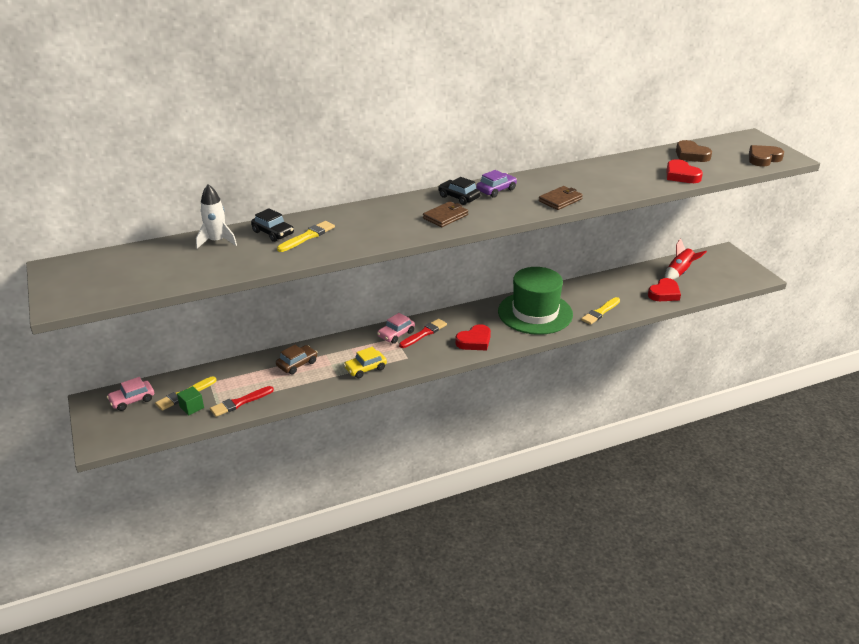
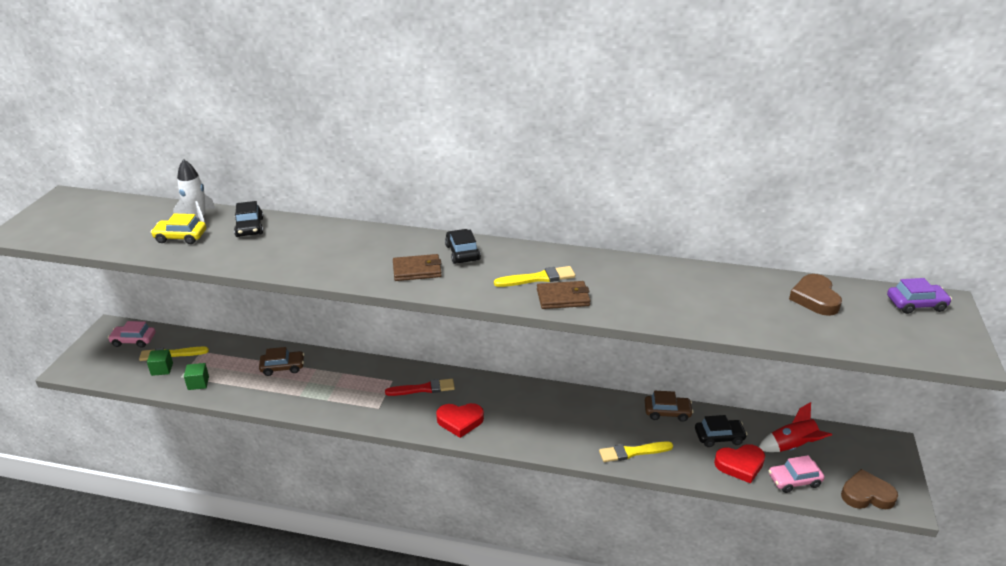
camera: 35 degrees right, 0 degrees up
red brush [210,386,274,417] -> green cube [184,363,209,390]
yellow brush [277,221,335,252] -> yellow brush moved to [494,266,575,287]
yellow car [344,347,387,378] -> yellow car moved to [151,214,206,244]
pink car [377,313,415,344] -> pink car moved to [768,455,825,493]
purple car [476,170,517,198] -> purple car moved to [887,278,952,314]
green hat [498,267,573,335] -> none
red heart [666,159,703,183] -> none
brown heart [749,145,784,167] -> brown heart moved to [841,469,898,509]
none -> brown car [645,391,693,422]
none -> black car [695,415,747,447]

